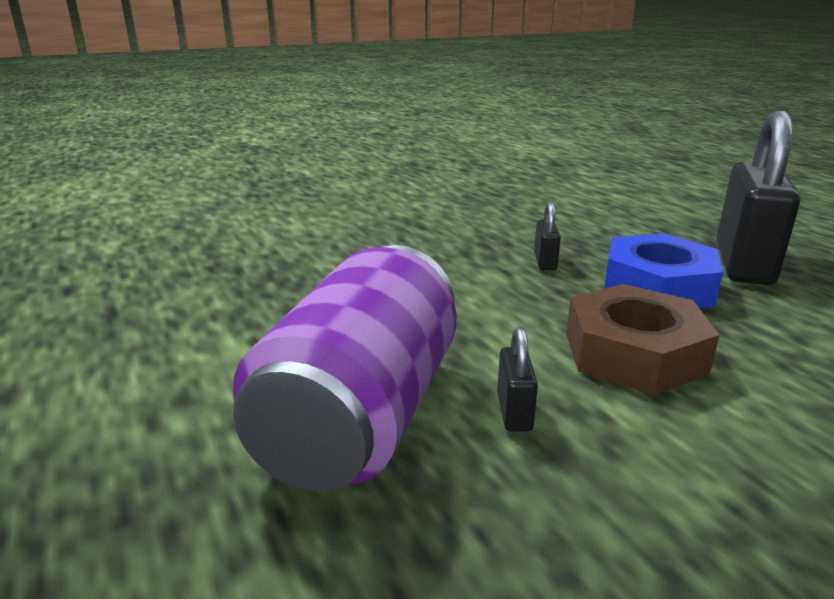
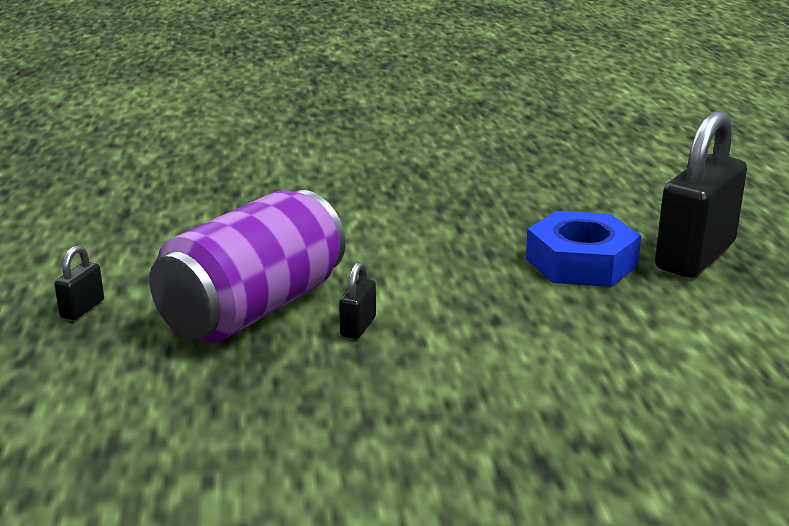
camera: 20 degrees right, 0 degrees up
black padlock [534,202,561,270] -> black padlock moved to [54,246,104,320]
brown nut [566,284,719,395] -> none

